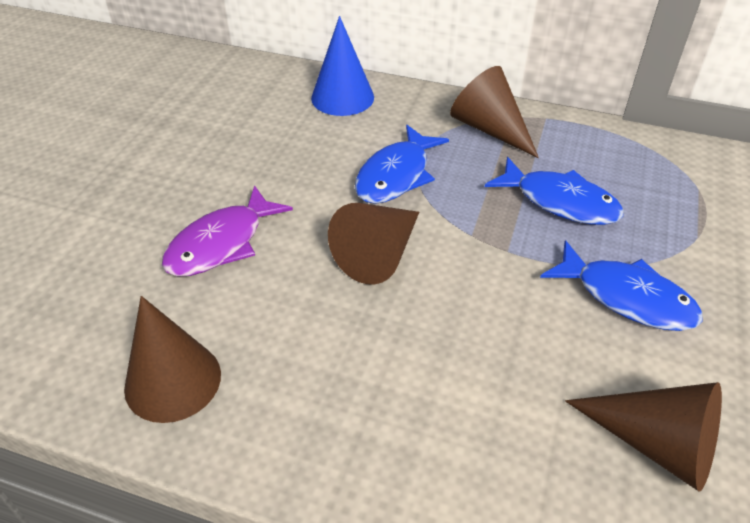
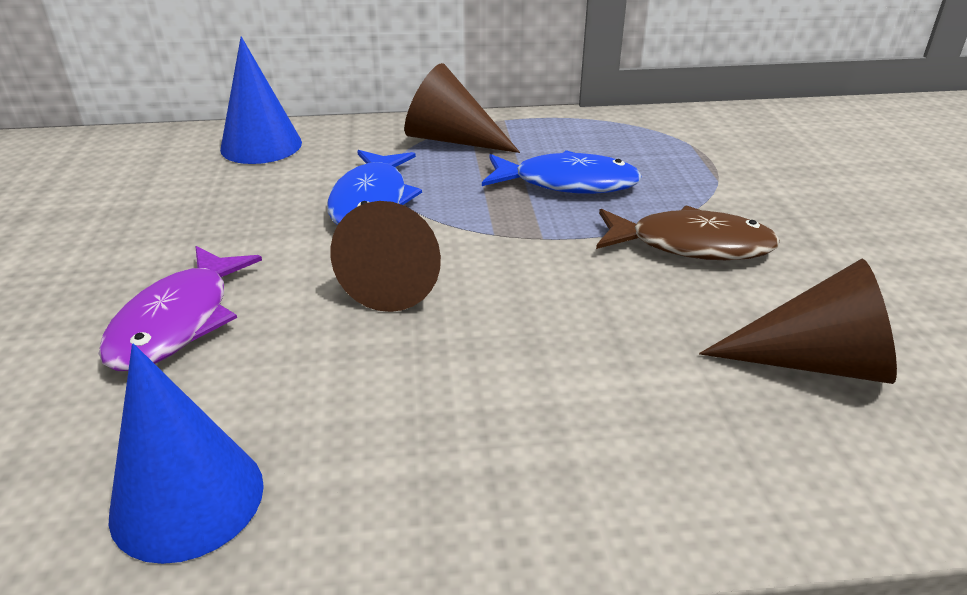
camera: 25 degrees left, 10 degrees down
brown cone [124,296,221,423] -> blue cone [108,344,264,564]
blue fish [540,240,703,331] -> brown fish [596,205,780,260]

